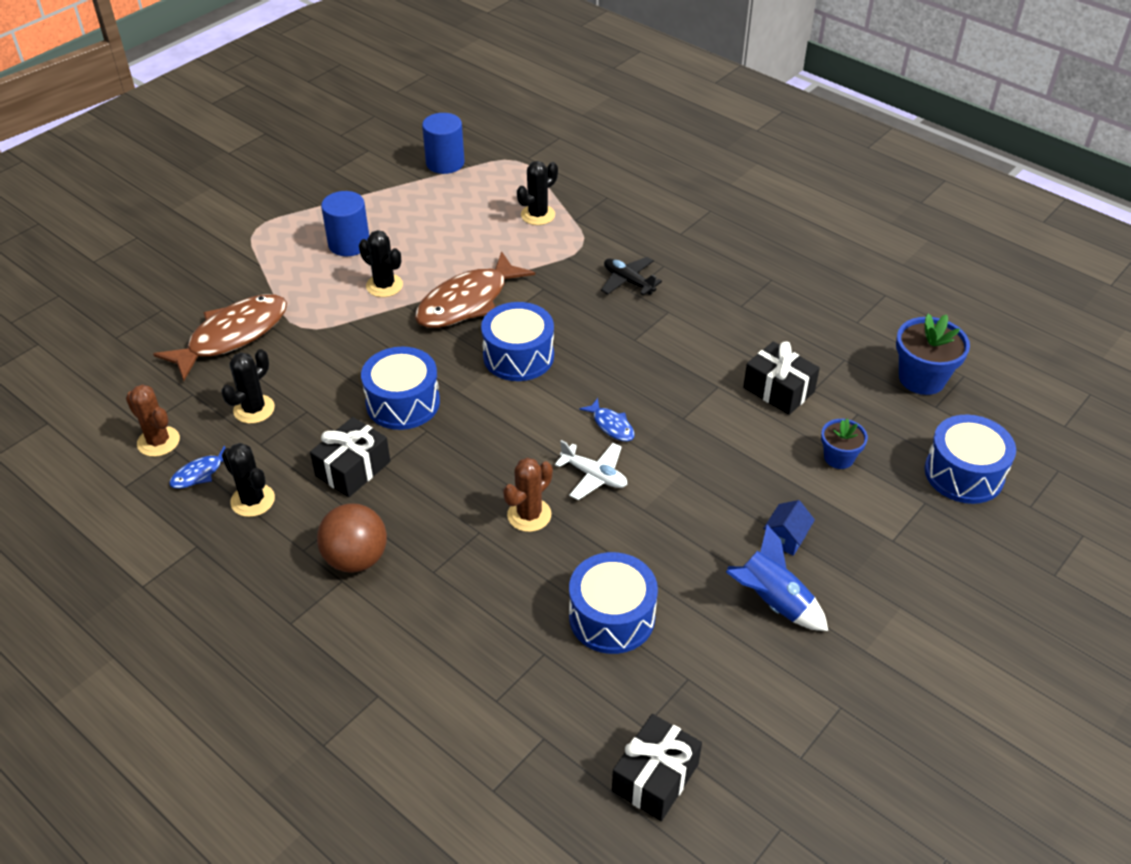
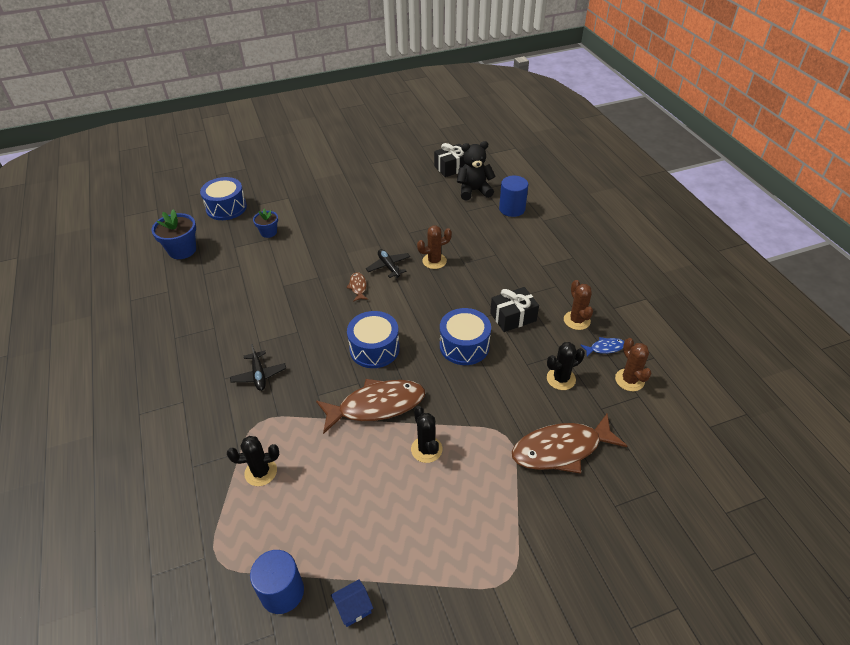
camera: 150 degrees left, 0 degrees up
black cactus [222,443,275,517] -> brown cactus [564,280,593,330]
brown ball [317,503,387,573] -> none
blue cylinder [321,191,369,256] -> blue cylinder moved to [499,176,528,217]
white plane [555,440,627,500] -> black plane [366,249,411,278]
blue drum [569,552,658,654] -> none
blue fish [579,398,635,441] -> brown fish [347,272,368,302]
blue rocket [726,525,828,631] -> none
black gift [743,341,820,415] -> none
blue house [763,500,815,556] -> blue house moved to [331,579,373,627]
none -> black teddy bear [457,141,496,200]

